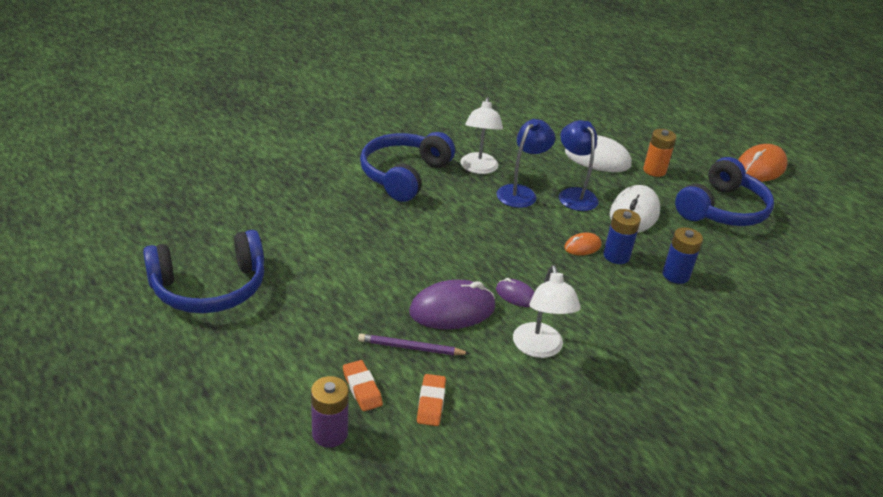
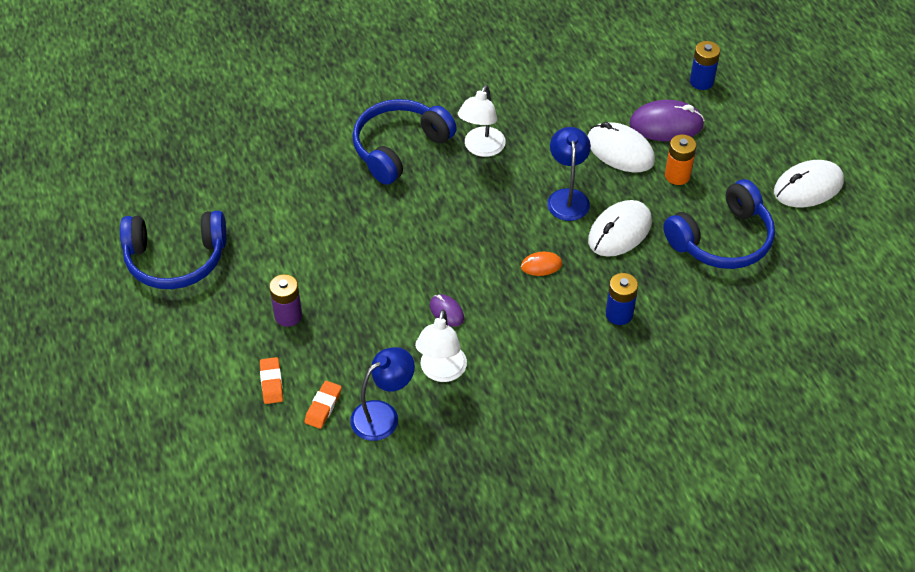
camera: 20 degrees right, 15 degrees up
purple battery [311,376,349,448] -> purple battery moved to [269,274,302,327]
purple pencil [358,334,470,355] -> none
purple mouse [409,280,495,329] -> purple mouse moved to [629,100,705,142]
blue lamp [496,119,555,208] -> blue lamp moved to [350,347,415,441]
blue battery [603,209,641,264] -> blue battery moved to [690,41,720,90]
orange mouse [738,144,787,182] -> white mouse [774,160,844,207]

